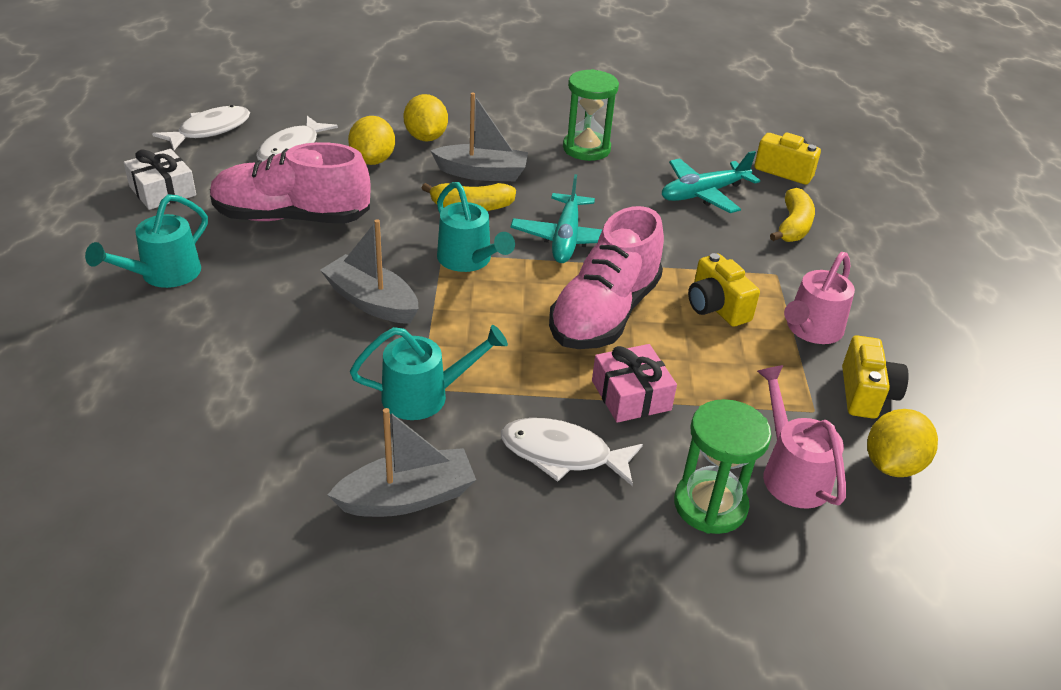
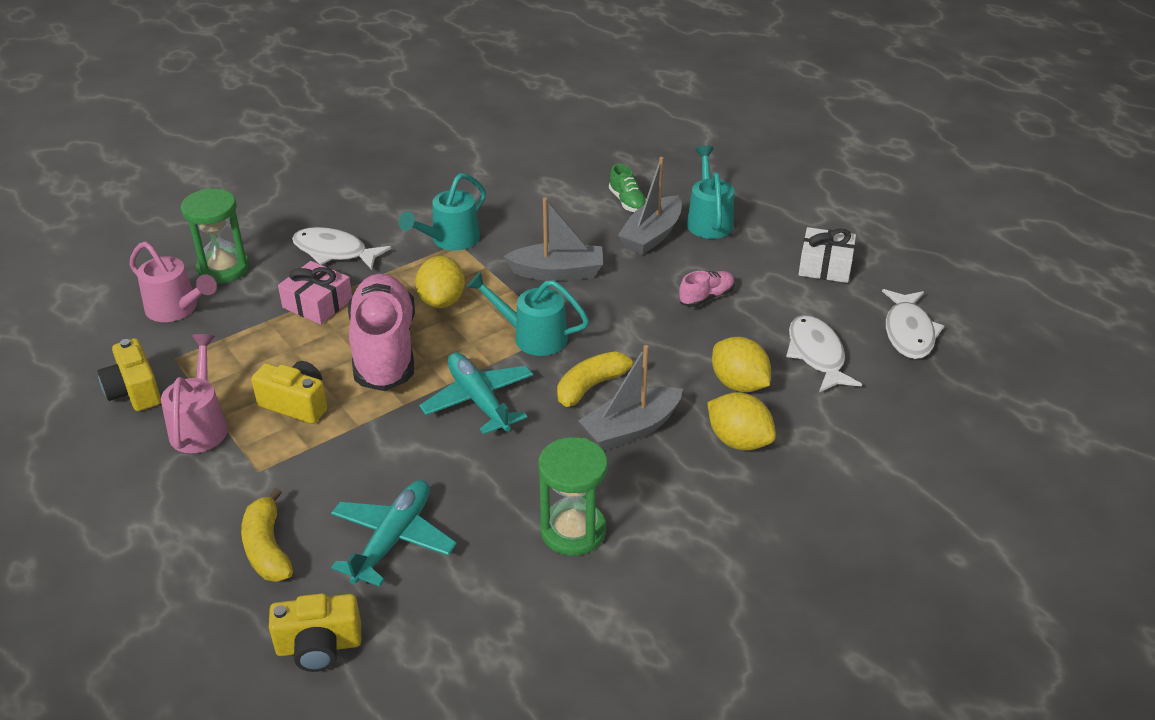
camera: 145 degrees right, 0 degrees up
pink shoe [210,142,371,223] -> pink shoe [679,271,735,307], size x0.44
grey boat [328,408,476,517] -> grey boat moved to [618,157,682,255]
white fish [501,418,643,486] -> white fish turned 135 degrees counterclockwise [292,227,391,270]
yellow lemon [867,409,938,477] -> yellow lemon moved to [415,256,465,308]
none -> green shoe [609,164,646,212]

